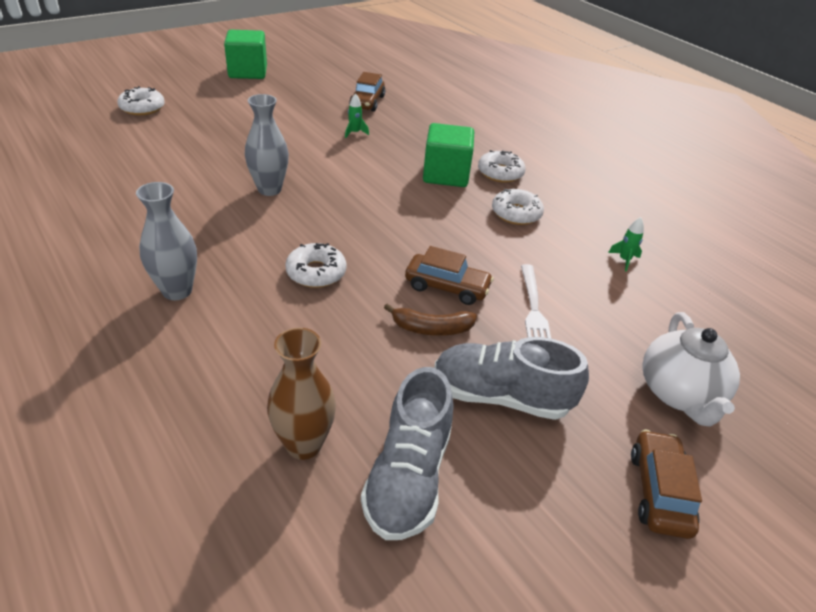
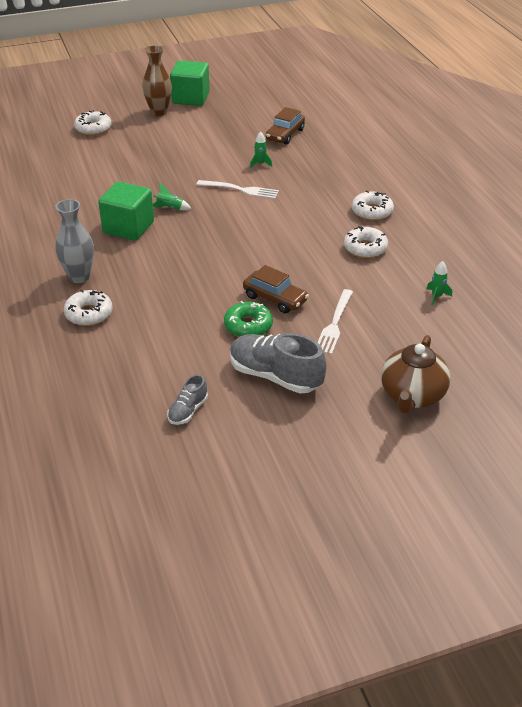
camera: 20 degrees right, 0 degrees up
grey vase [245,94,289,196] -> green rocket [153,183,192,210]
brown vase [267,328,336,460] -> brown vase moved to [142,45,172,116]
white donut [285,243,347,288] -> white donut moved to [64,290,113,326]
grey shoe [361,367,453,540] -> grey shoe [167,374,208,425], size x0.52
brown banana [384,303,477,336] -> green donut [224,301,273,337]
green cube [423,123,474,187] -> green cube moved to [98,181,154,241]
brown car [631,430,702,539] -> none
white teapot [643,312,740,427] -> brown teapot [381,335,450,413]
none -> white fork [196,180,279,199]

